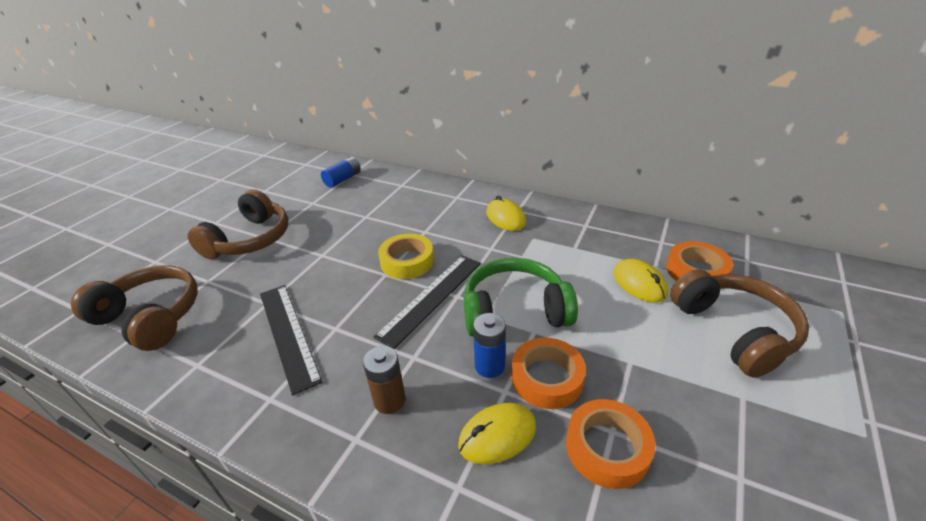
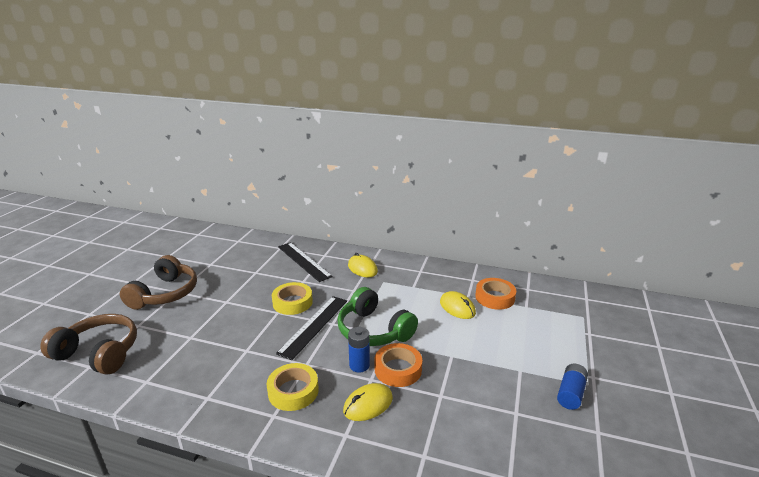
camera: 10 degrees left, 10 degrees down
black ruler [260,285,322,395] -> black ruler moved to [278,242,333,282]
blue battery [321,157,361,188] -> blue battery moved to [557,363,588,410]
brown battery [363,346,406,414] -> yellow tape [267,363,319,411]
green headphones [464,258,578,337] -> green headphones turned 120 degrees counterclockwise [338,287,418,346]
orange tape [566,399,656,489] -> none
brown headphones [670,269,809,378] -> none

